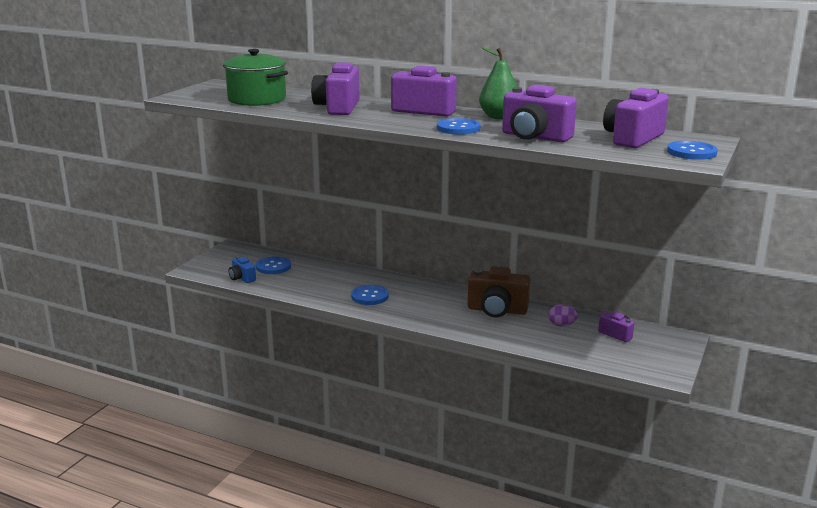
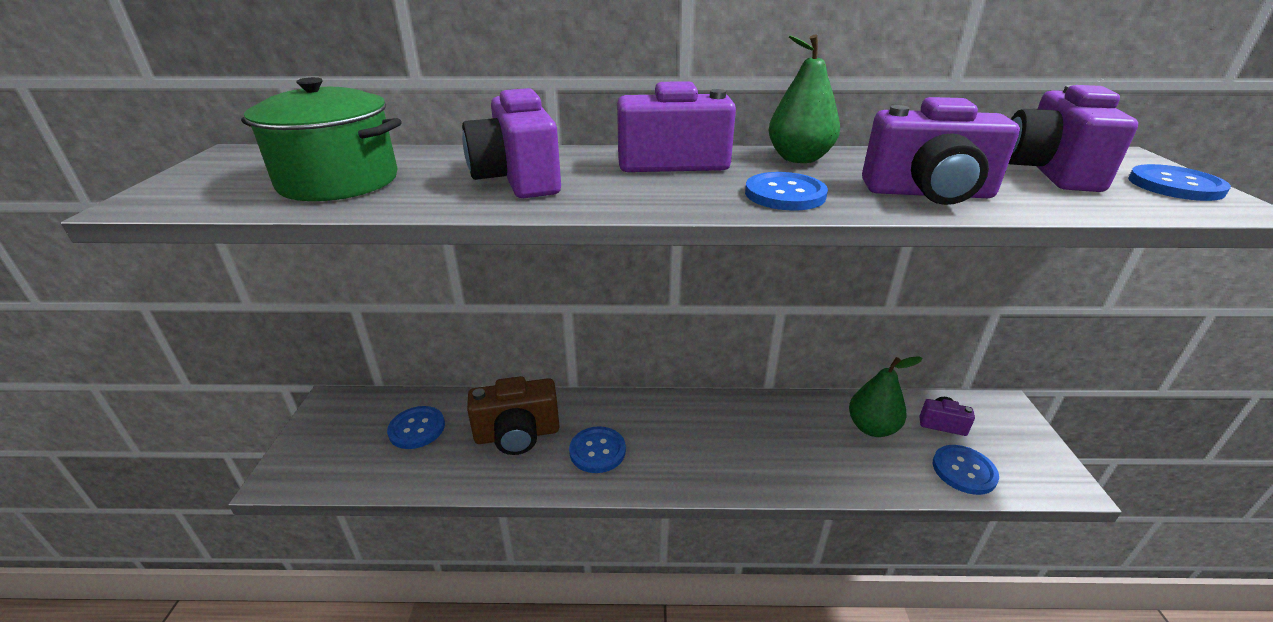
camera: 25 degrees left, 10 degrees up
blue camera [228,256,256,283] -> none
brown camera [468,266,530,318] -> brown camera moved to [467,376,560,455]
purple egg [548,305,578,326] -> green pear [849,356,923,437]
none -> blue button [933,445,999,495]

